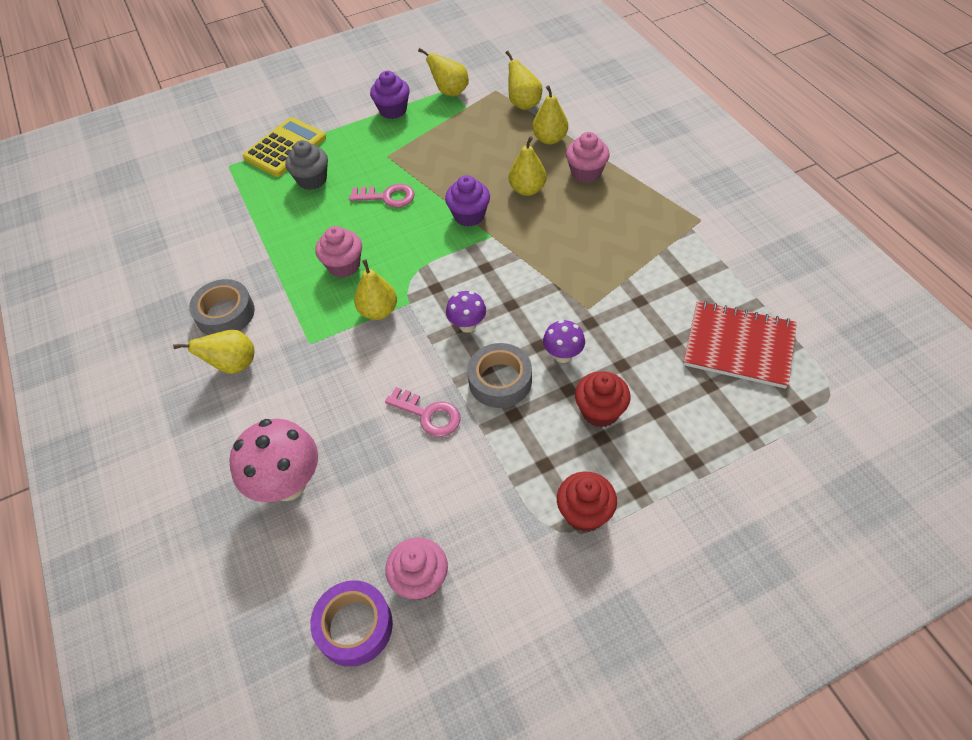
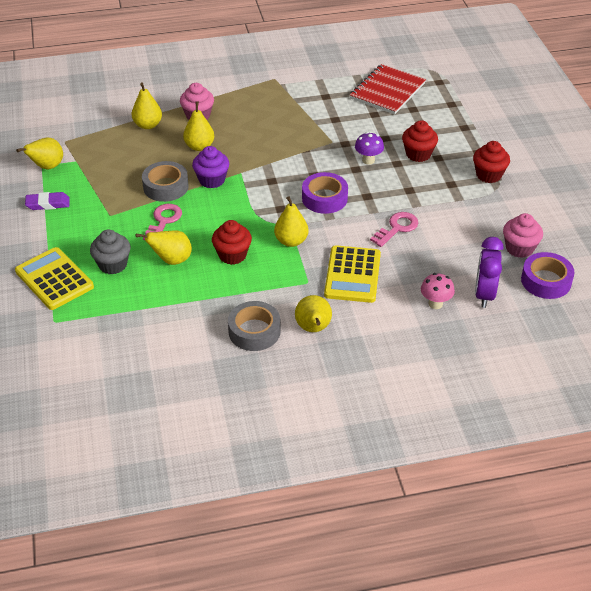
camera: 80 degrees left, 10 degrees down
pink mushroom [230,419,318,502] -> pink mushroom [421,273,455,309], size x0.55
pink cupcake [315,226,362,278] -> red cupcake [212,220,252,265]
purple cupcake [370,71,410,119] -> purple eraser [25,192,70,210]
purple mushroom [446,291,486,333] -> purple tape [302,172,348,214]
grey tape [467,343,532,408] -> grey tape moved to [142,161,189,202]
yellow pear [506,51,542,110] -> yellow pear moved to [136,230,192,265]
none -> yellow calculator [324,245,381,303]
none -> purple clock [475,237,503,308]

